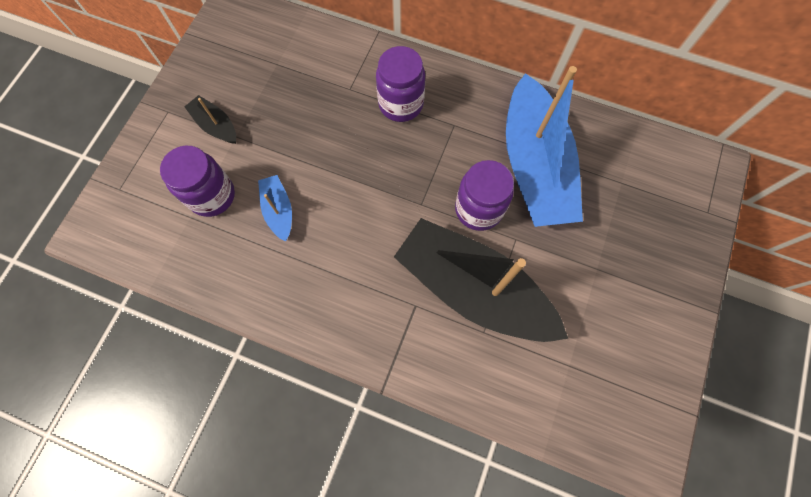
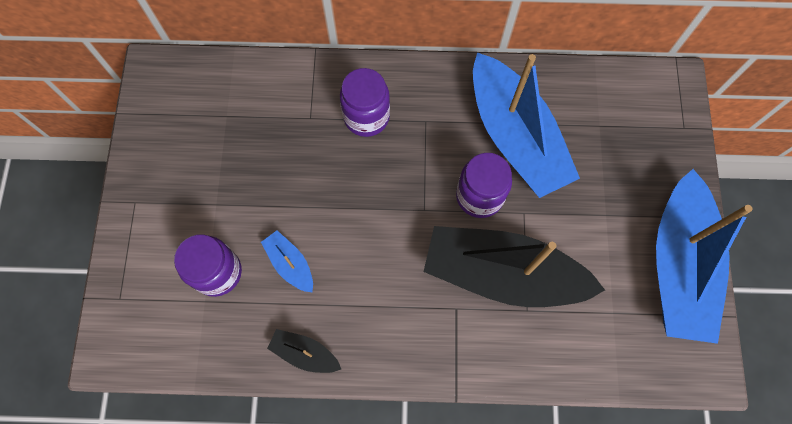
camera: 20 degrees left, 0 degrees up
black boat [184,95,236,144] -> black boat moved to [267,329,341,373]
none -> blue boat [656,169,753,344]

